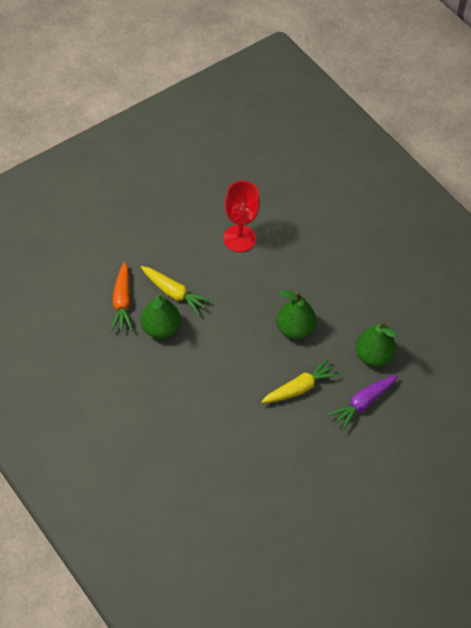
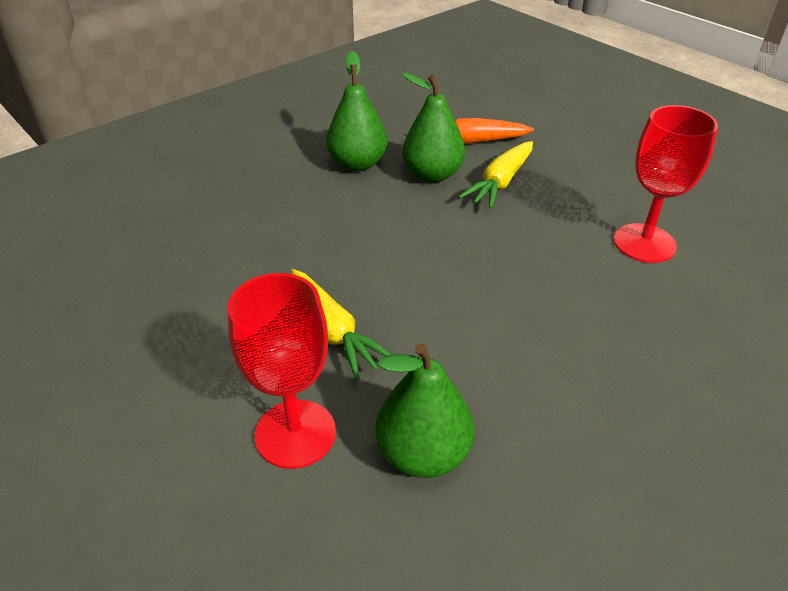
camera: 90 degrees right, 15 degrees down
green pear [276,290,316,339] -> green pear moved to [326,51,388,171]
purple carrot [327,375,398,431] -> red goblet [228,273,336,469]

